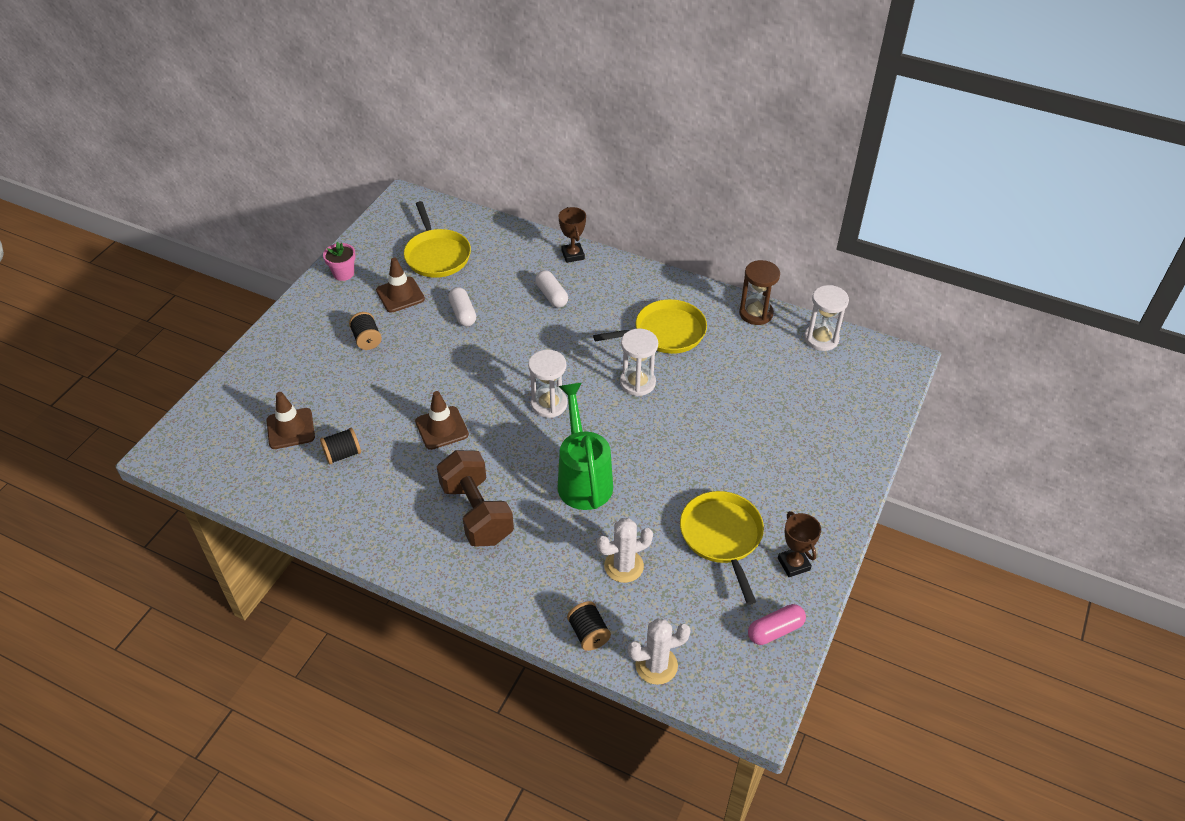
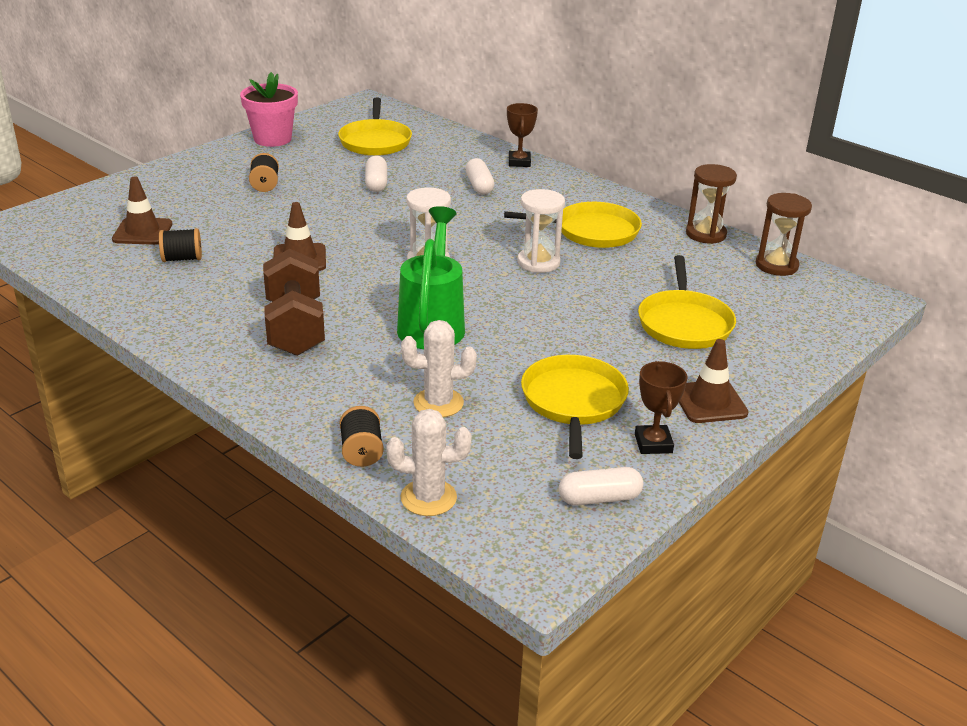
camera: 15 degrees right, 15 degrees down
pink flower pot [323,242,356,281] -> pink flower pot [240,72,298,147], size x1.65
brown traffic cone [376,258,425,313] -> brown traffic cone moved to [679,339,748,423]
pink capsule [748,604,806,645] -> white capsule [559,467,643,506]
white hourglass [804,285,849,351] -> brown hourglass [756,193,812,276]
none -> yellow pan [638,255,736,349]

